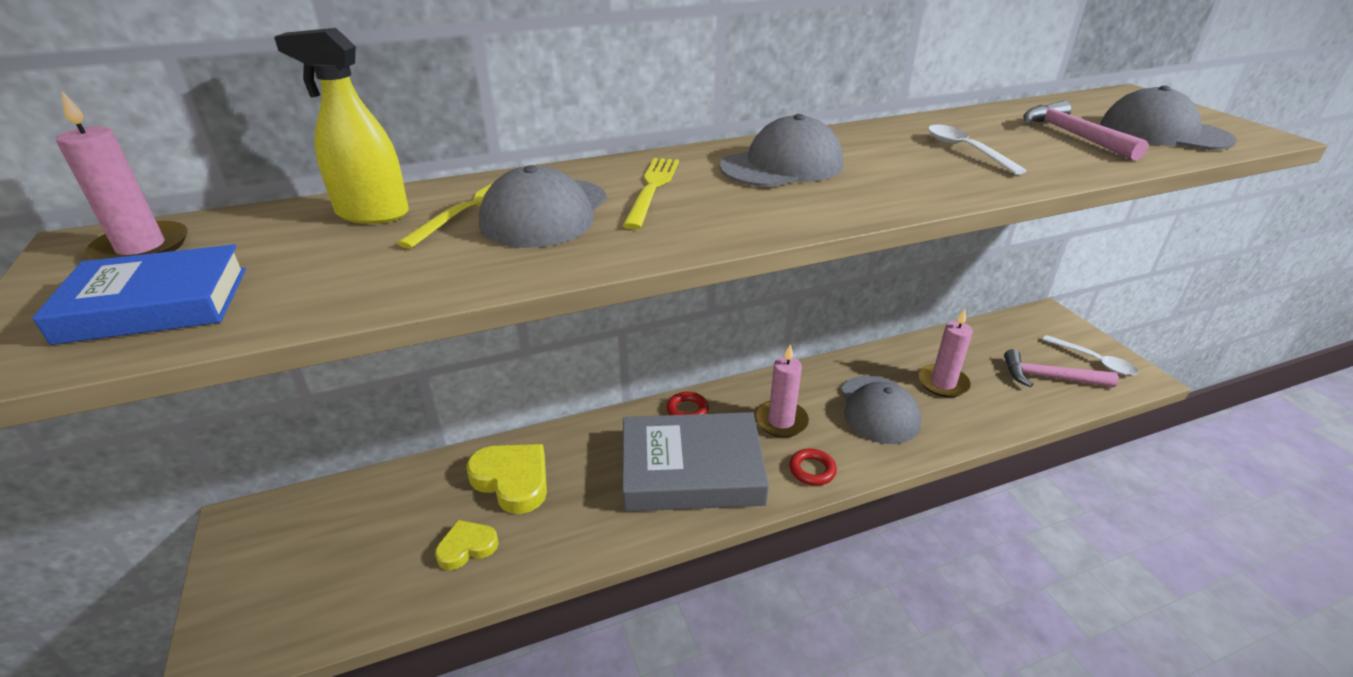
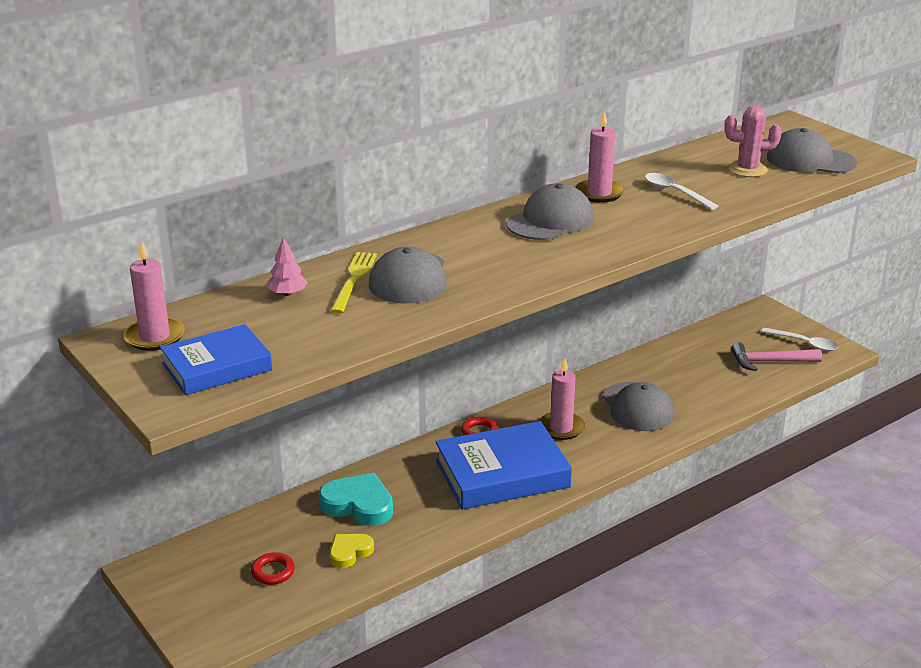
camera: 15 degrees left, 5 degrees down
yellow spray bottle [274,28,409,224] -> pink tree [267,237,308,296]
yellow heart [466,444,547,514] -> turquoise heart [318,473,393,526]
grey book [622,412,769,512] -> blue book [435,421,572,510]
yellow fork [623,158,679,229] -> none
red ring [789,449,837,486] -> red ring moved to [251,552,295,585]
pink candle [918,309,973,397] -> pink candle moved to [575,111,624,203]
pink hammer [1023,101,1149,161] -> pink cactus [724,106,782,177]

